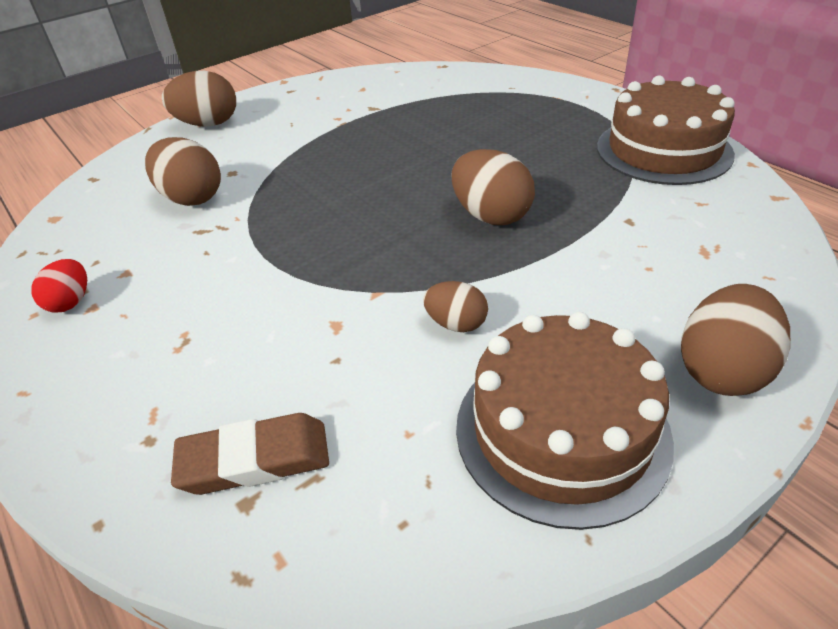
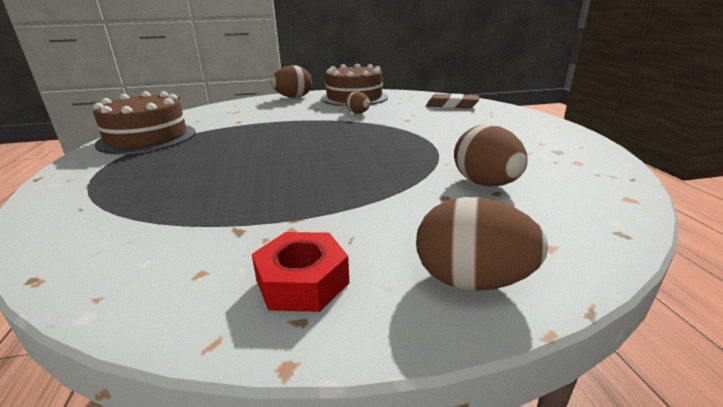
camera: 155 degrees left, 15 degrees down
red egg [32,259,87,313] -> none
brown egg [452,149,535,225] -> none
none -> red nut [252,232,349,312]

